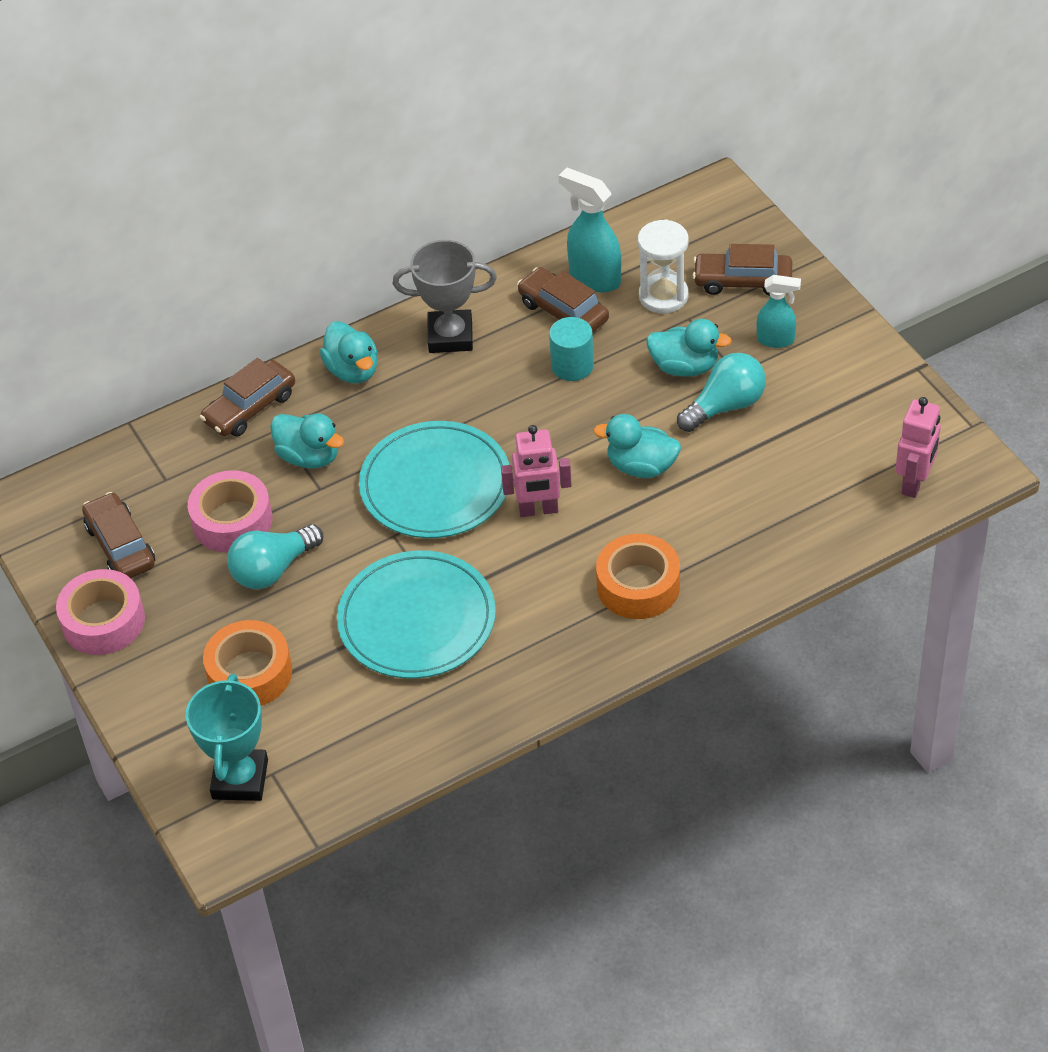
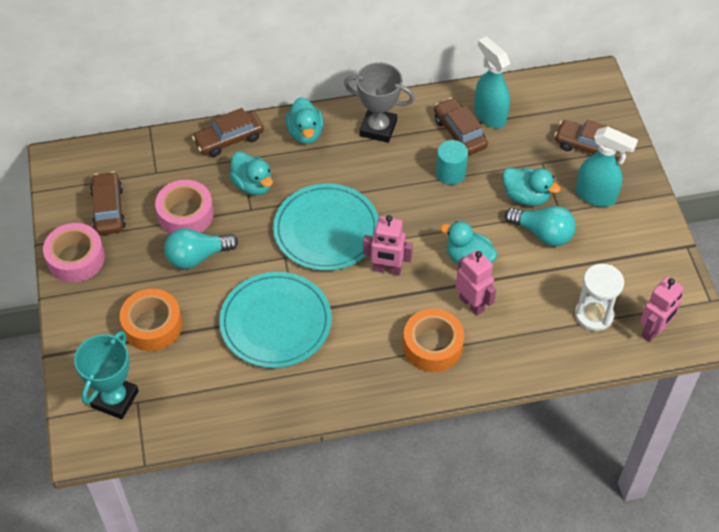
camera: 15 degrees right, 5 degrees up
white hourglass [638,219,689,314] -> white hourglass moved to [575,264,624,331]
turquoise light bulb [677,353,766,432] -> turquoise light bulb turned 45 degrees clockwise [505,206,576,246]
turquoise spray bottle [757,275,801,348] -> turquoise spray bottle [575,126,638,207], size x1.57
none -> pink robot [456,250,496,316]

